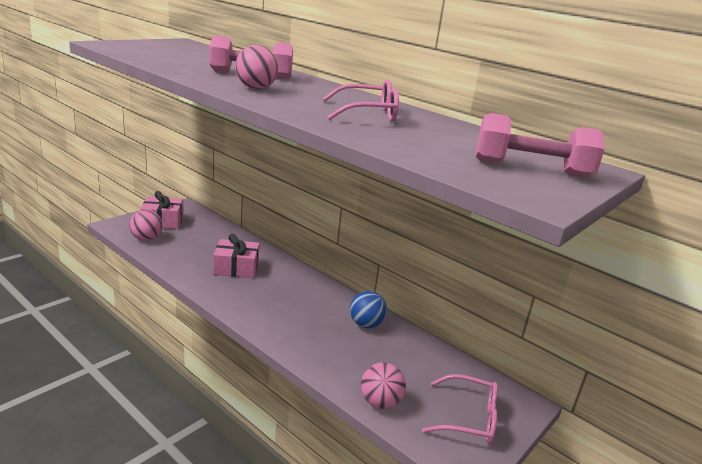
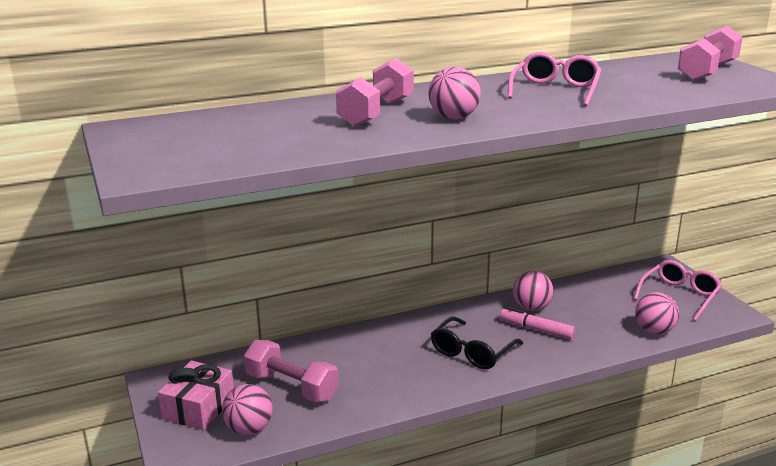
camera: 60 degrees left, 0 degrees up
pink gift [213,234,260,278] -> none
blue ball [350,291,387,329] -> pink ball [513,271,554,311]
none -> pink dumbbell [244,340,339,402]
none -> black glasses [431,317,523,369]
none -> pink marker [500,307,575,340]

